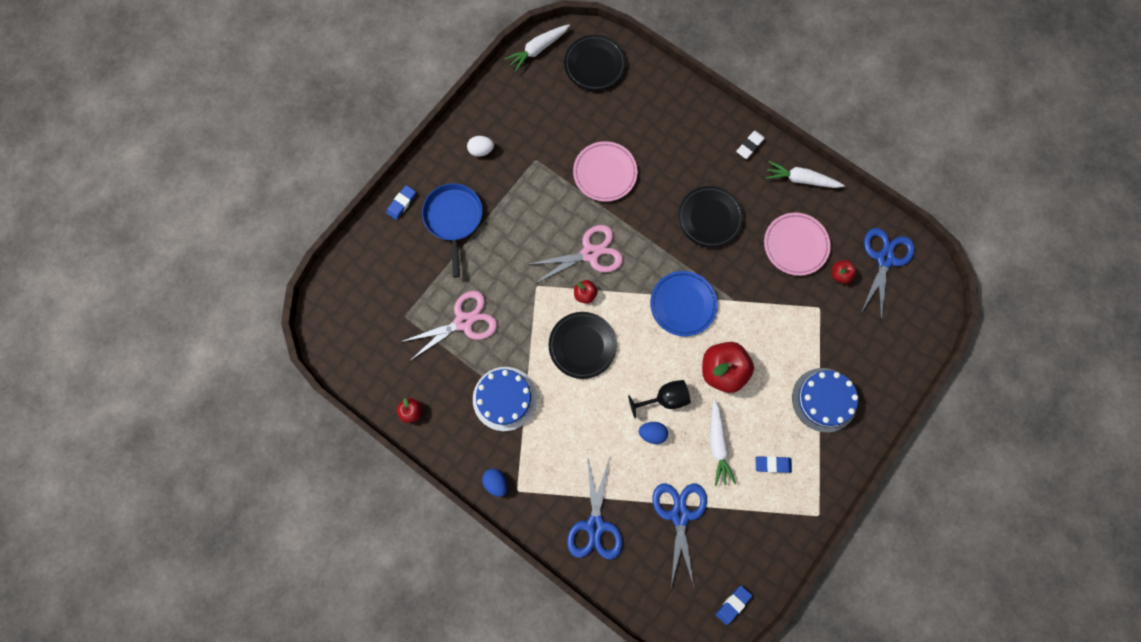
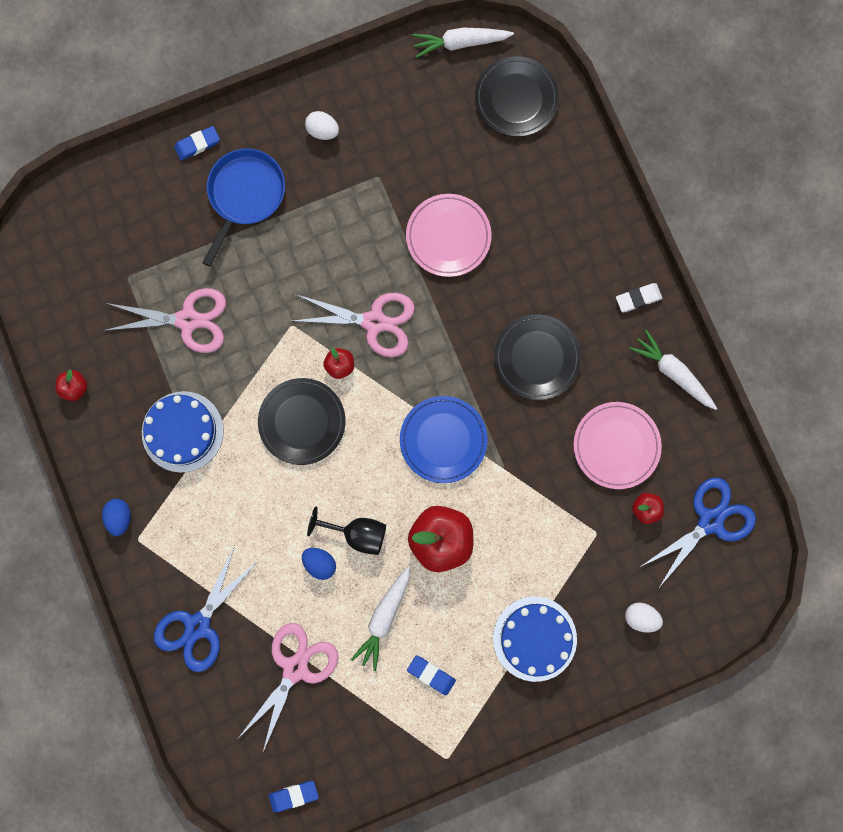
camera: 30 degrees right, 5 degrees up
blue scissors [653,483,707,587] -> pink scissors [239,623,338,752]
none -> white egg [625,602,663,632]

